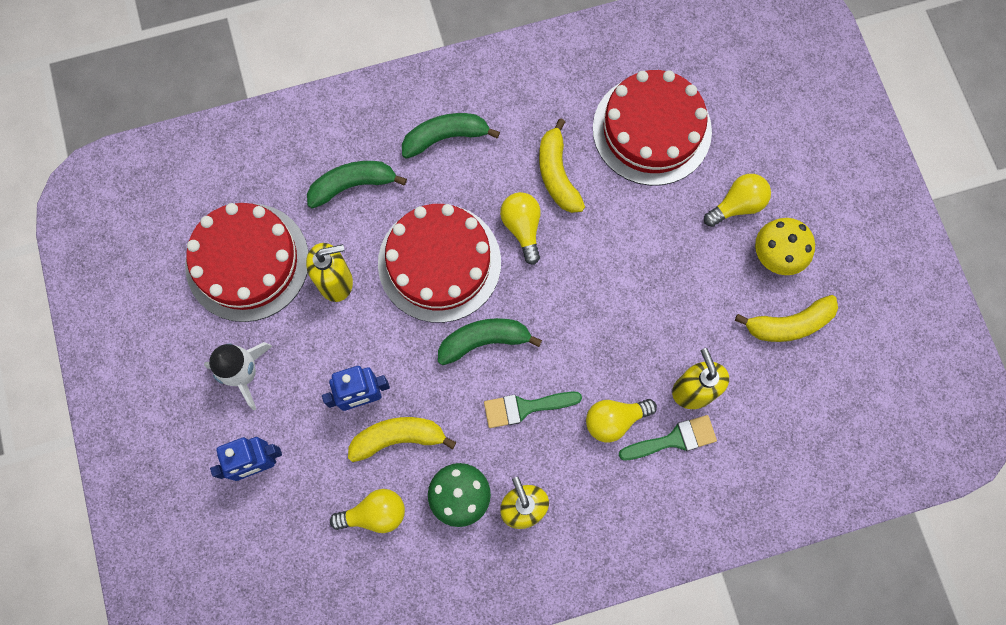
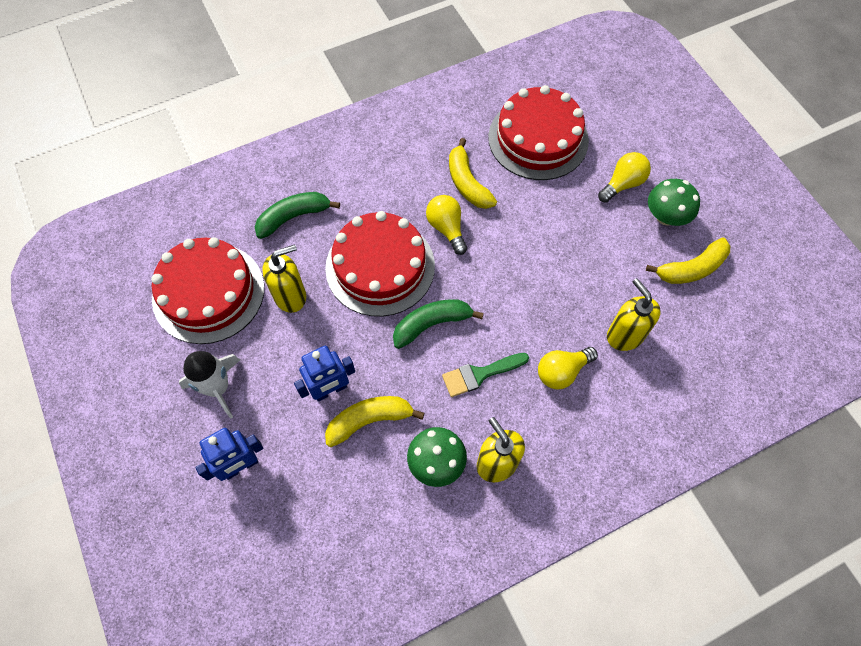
camera: 10 degrees left, 10 degrees down
yellow light bulb [330,489,405,533] -> none
green banana [402,113,500,159] -> none
green brush [619,415,717,461] -> none
yellow mushroom [755,218,815,275] -> green mushroom [648,179,700,226]

